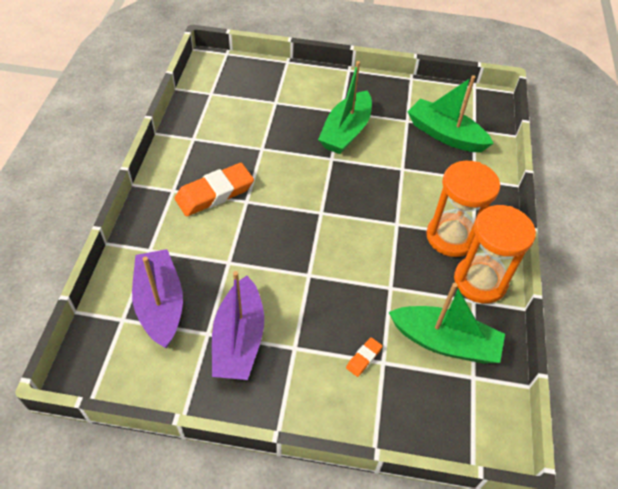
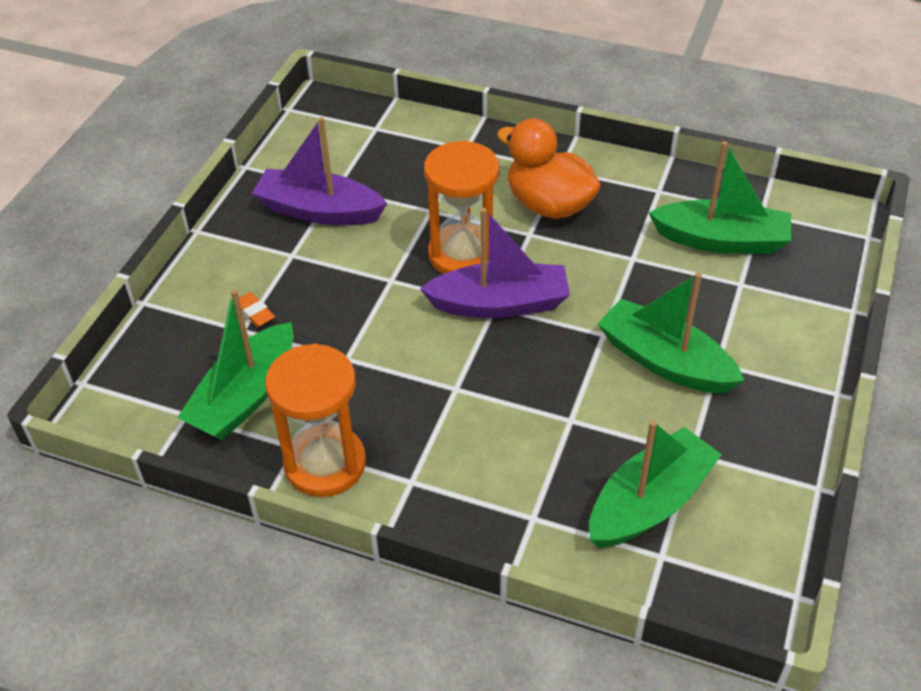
camera: 105 degrees right, 5 degrees down
purple boat [132,249,183,348] -> purple boat moved to [420,208,570,318]
orange eraser [175,163,254,217] -> orange duck [497,118,601,219]
orange hourglass [426,161,500,257] -> orange hourglass moved to [424,140,500,274]
none -> green boat [649,141,792,254]

